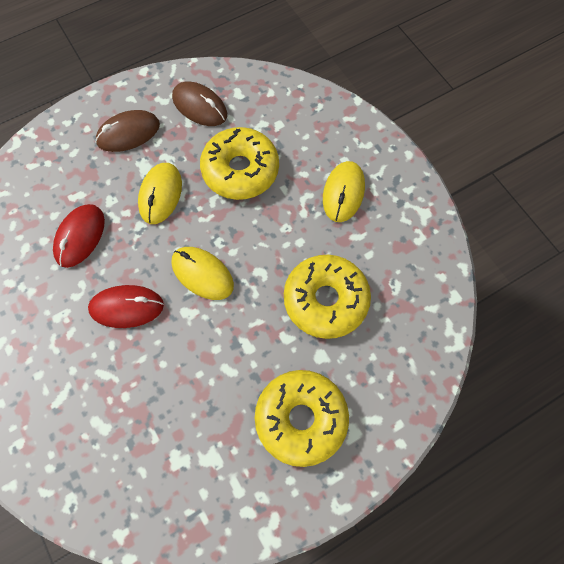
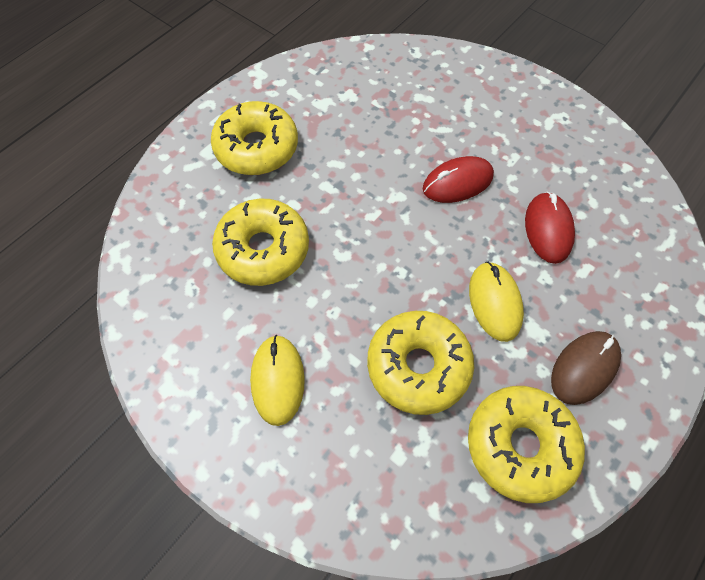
camera: 160 degrees right, 5 degrees down
yellow mouse [171,247,234,300] -> none
brown mouse [172,82,227,126] -> yellow donut [468,386,585,503]

